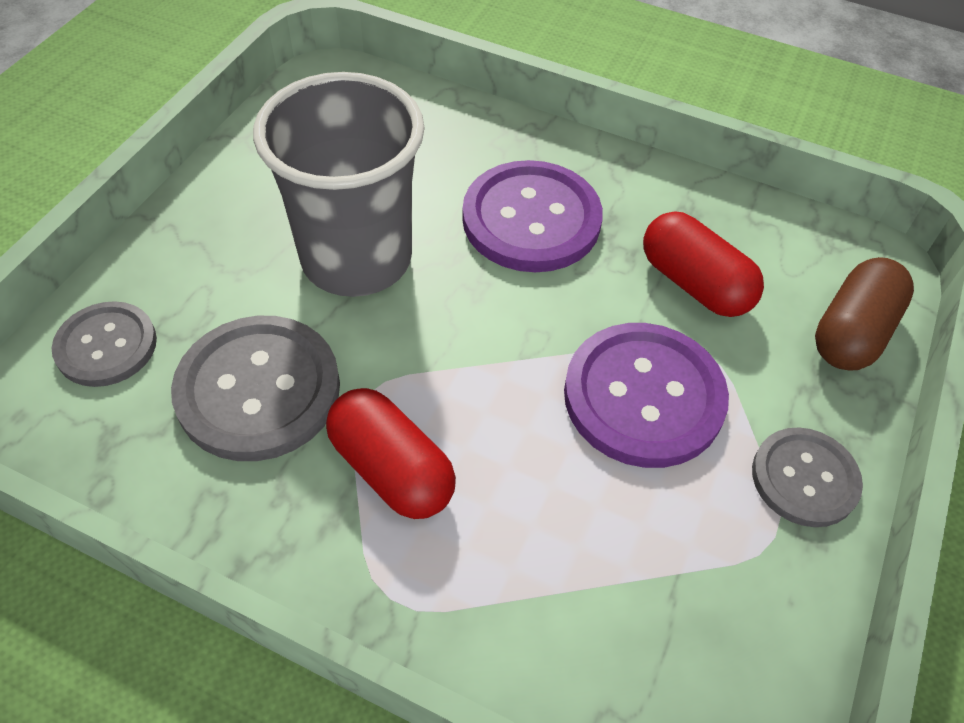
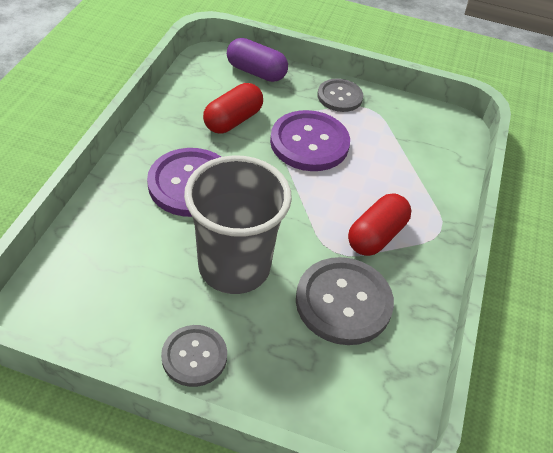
camera: 100 degrees left, 5 degrees down
grey button [52,301,157,387] -> grey button moved to [161,325,227,387]
brown capsule [815,257,914,371] -> purple capsule [227,38,288,82]

